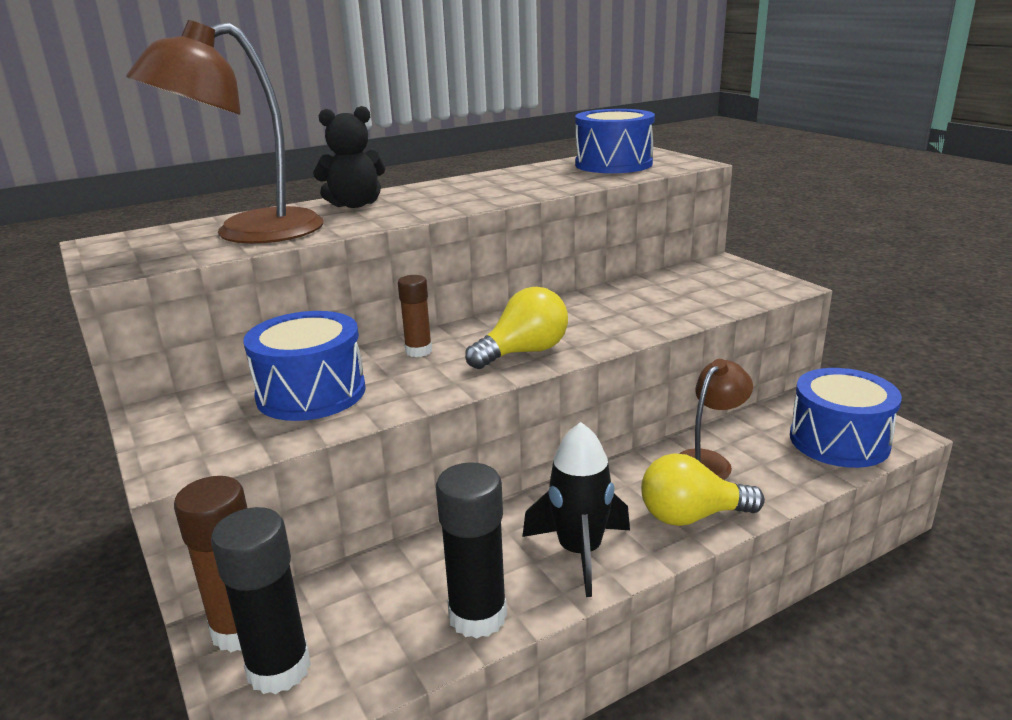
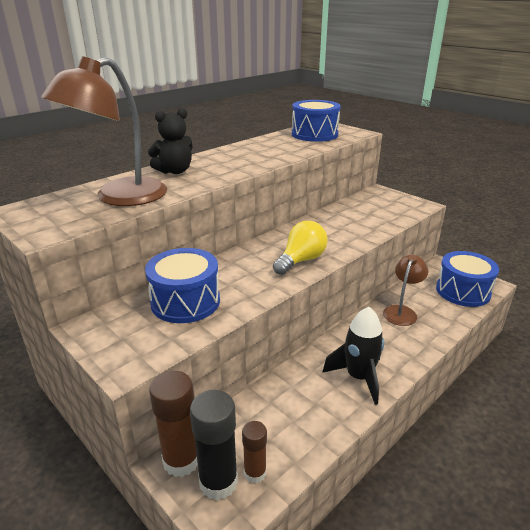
camera: 15 degrees left, 5 degrees up
brown glue stick [398,275,432,357] -> brown glue stick moved to [242,421,267,483]
black glue stick [436,462,507,639] -> none
yellow light bulb [641,453,765,526] -> none

